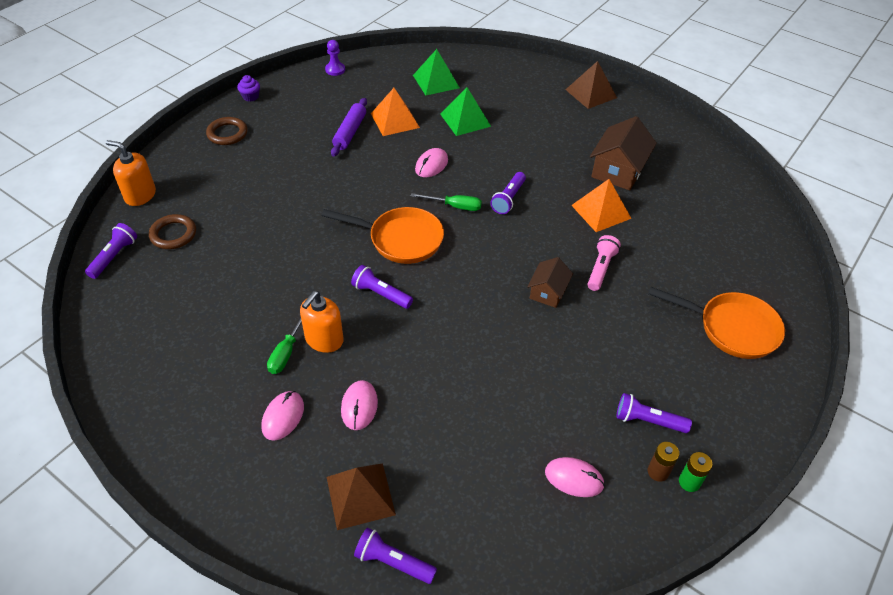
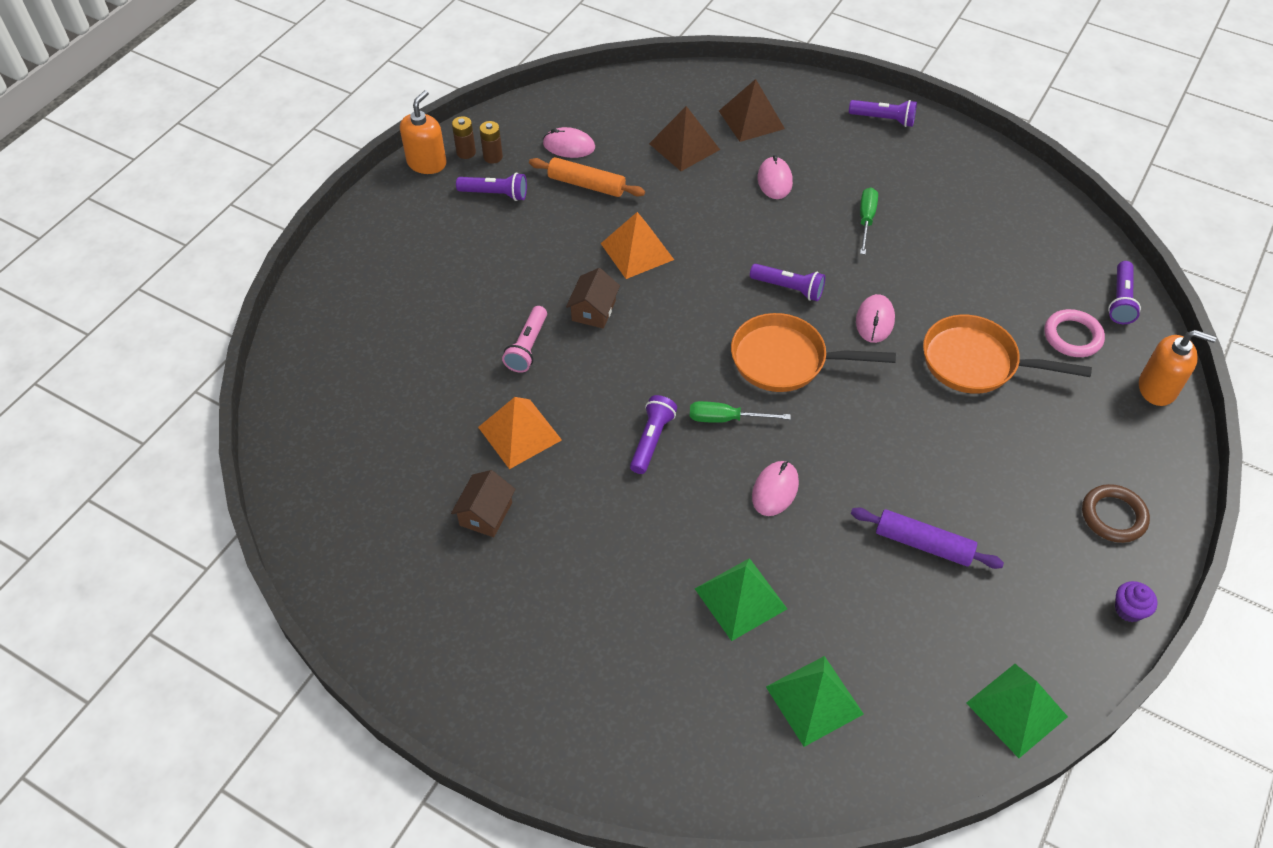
camera: 175 degrees right, 5 degrees up
brown ring [149,214,196,249] -> pink ring [1044,309,1105,357]
pink mouse [261,391,304,441] -> pink mouse moved to [856,294,895,343]
orange soap dispenser [300,291,344,353] -> orange soap dispenser moved to [400,90,447,174]
purple pawn [325,40,345,76] -> green pyramid [966,664,1068,758]
purple rolling pin [331,98,367,157] -> purple rolling pin turned 75 degrees counterclockwise [851,507,1004,569]
purple flashlight [354,528,437,584] -> purple flashlight moved to [849,100,917,127]
orange pyramid [371,88,420,136] -> orange pyramid moved to [601,212,674,279]
brown pyramid [565,61,617,109] -> brown pyramid moved to [649,106,720,171]
brown house [590,116,657,190] -> brown house [451,470,516,537], size x0.60
orange pan [648,287,785,359] -> orange pan moved to [923,315,1092,394]
green battery [679,452,712,492] -> brown battery [452,116,476,159]
none -> orange rolling pin [529,157,645,197]

